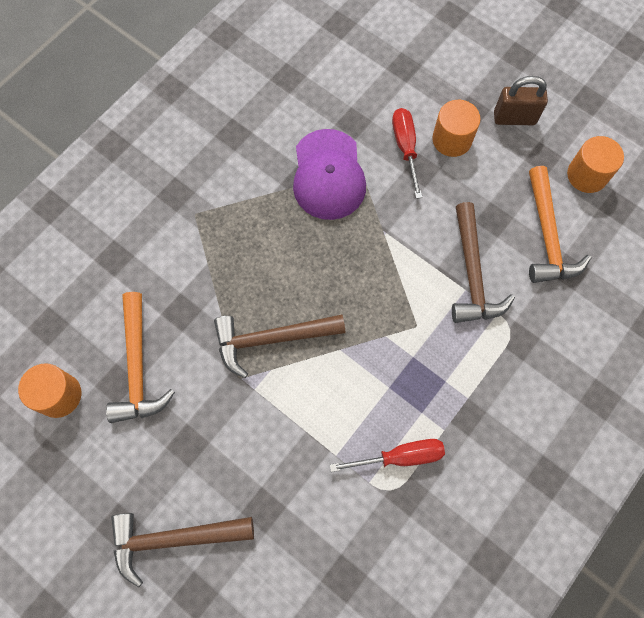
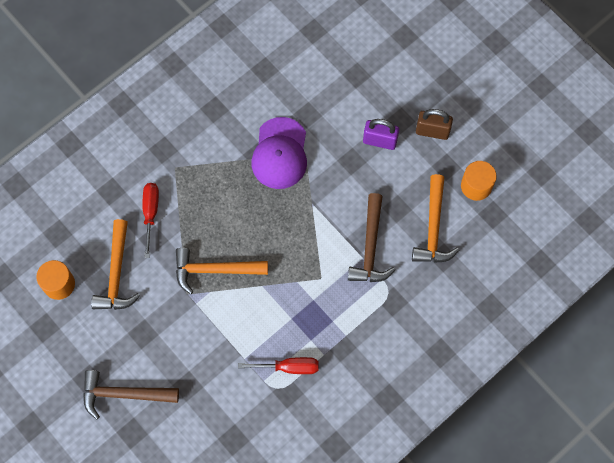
camera: 10 degrees right, 0 degrees up
brown hammer [214,315,345,378] -> orange hammer [176,248,268,294]
red screwdriver [392,108,423,199] -> red screwdriver moved to [142,183,159,258]
orange cylinder [432,100,481,157] -> purple padlock [363,119,399,150]

